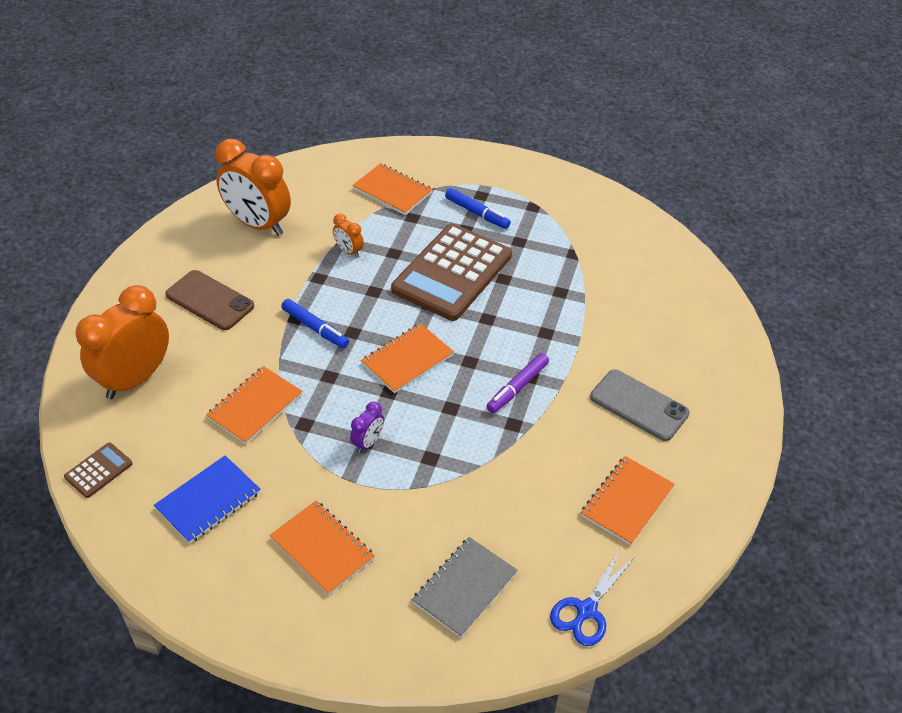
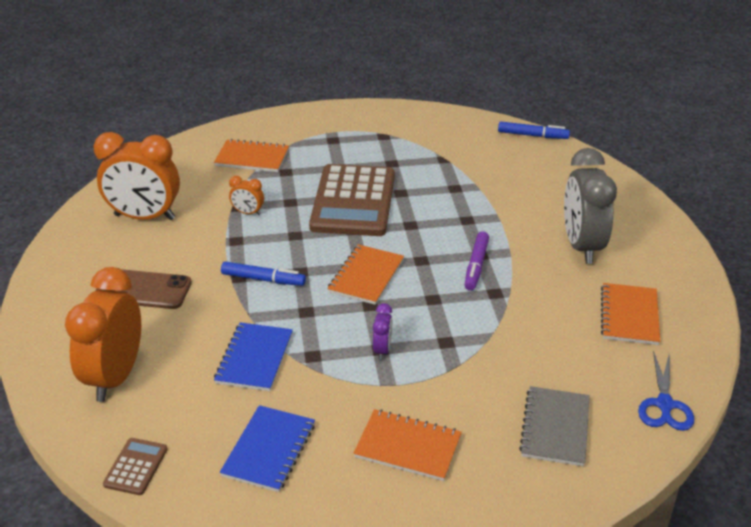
camera: 25 degrees left, 10 degrees down
orange notebook [206,366,303,444] -> blue notebook [214,322,293,391]
blue marker [445,188,511,229] -> blue marker moved to [498,122,570,139]
grey phone [590,369,690,441] -> grey clock [564,148,617,264]

